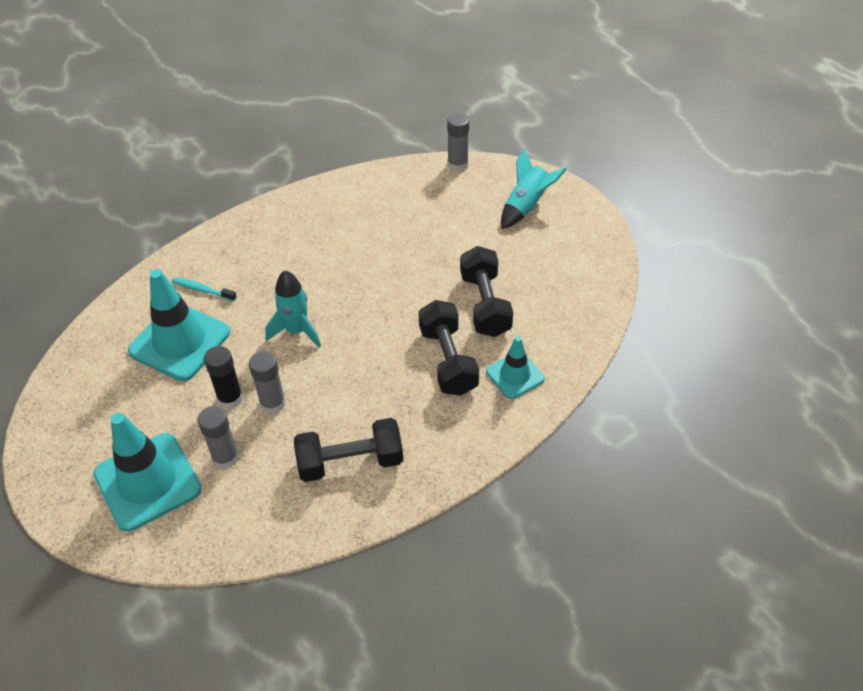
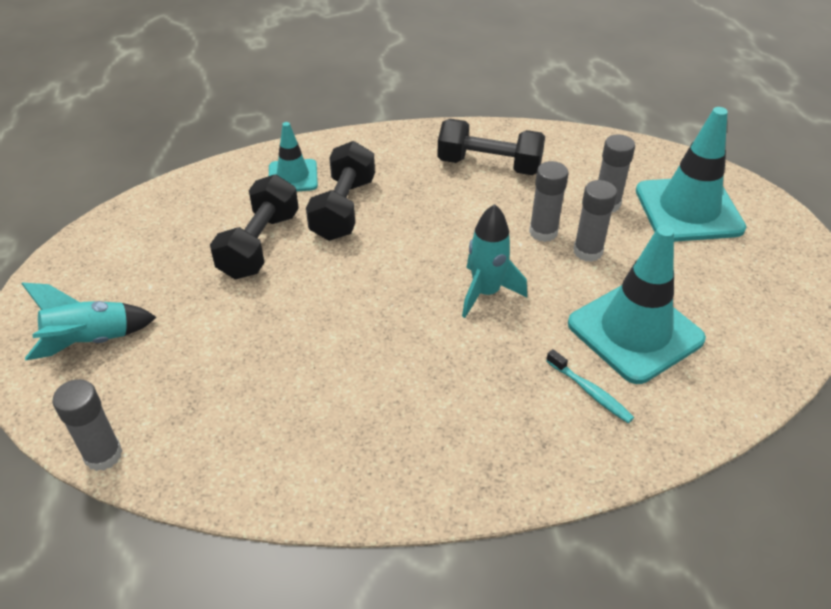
camera: 155 degrees left, 5 degrees down
black glue stick [204,346,243,408] -> grey glue stick [573,180,617,262]

